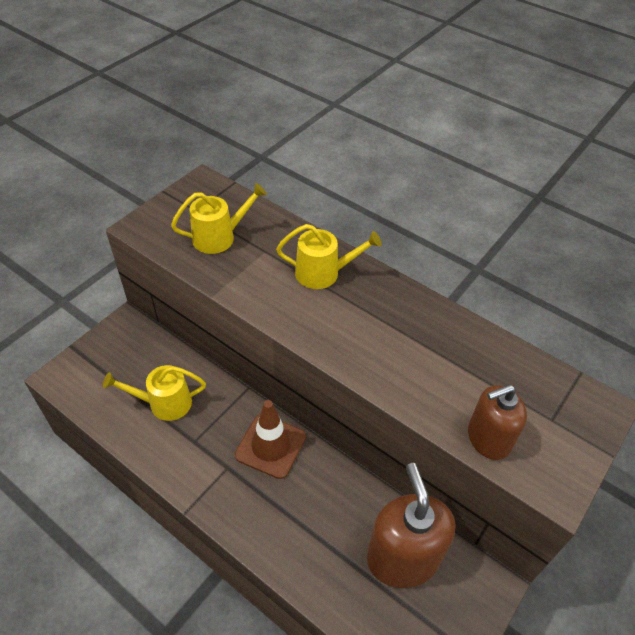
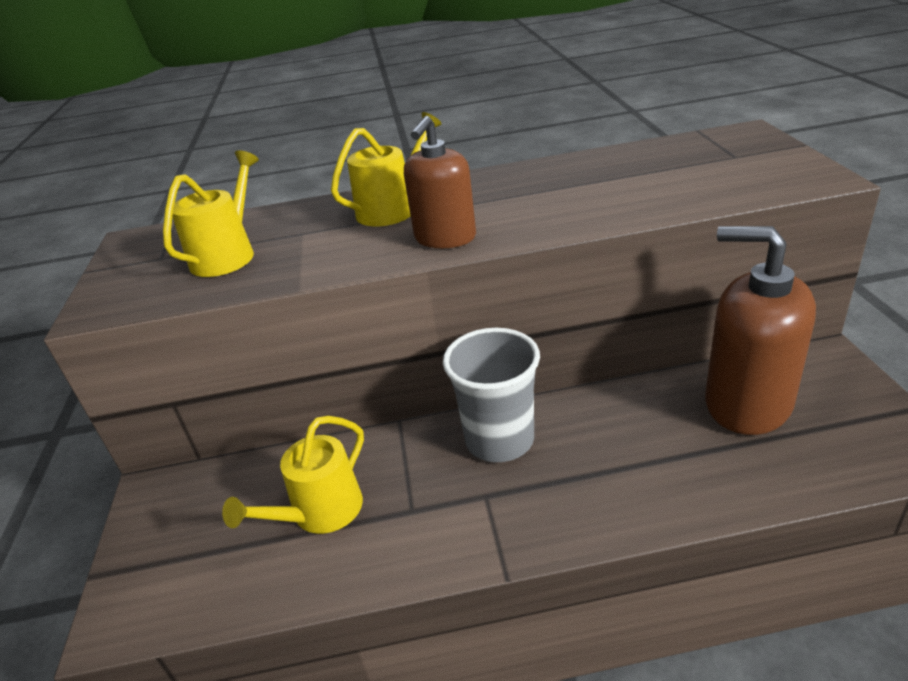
camera: 40 degrees left, 15 degrees down
brown traffic cone [235,400,306,479] -> grey cup [443,328,540,462]
brown soap dispenser [468,385,527,460] -> brown soap dispenser moved to [404,116,476,248]

